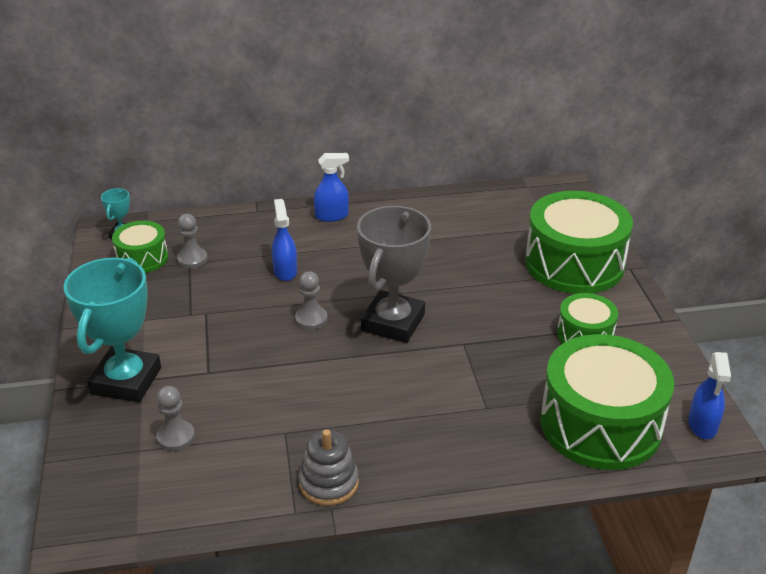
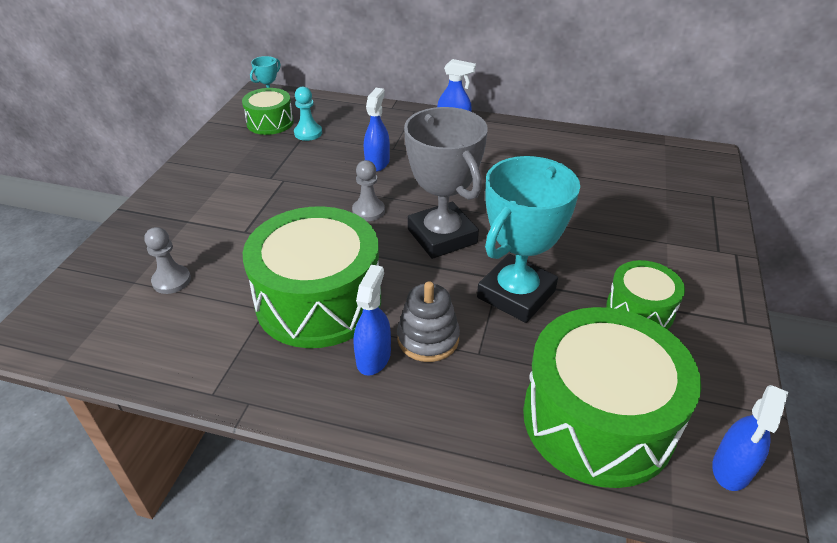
camera: 25 degrees right, 5 degrees up
turquoise trophy [63,258,161,402] -> turquoise trophy moved to [477,156,580,323]
grey pawn [177,214,208,268] -> turquoise pawn [294,87,322,141]
grey stacking toy [299,429,359,506] -> grey stacking toy moved to [397,281,460,362]
grey trophy [357,206,431,343] -> grey trophy turned 75 degrees counterclockwise [404,107,488,259]
green drum [525,191,633,294] -> green drum moved to [243,206,381,348]
none -> blue spray bottle [354,265,391,375]

